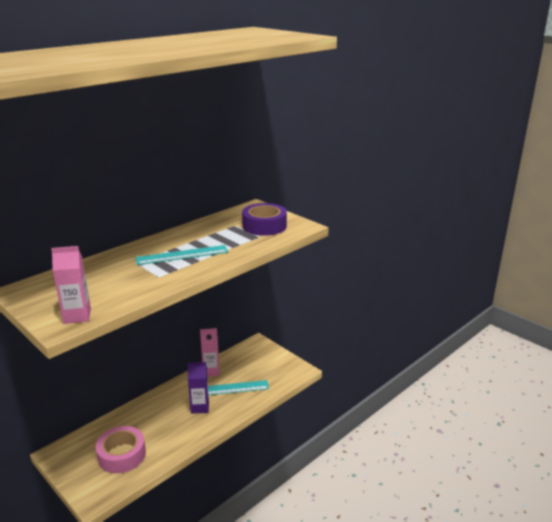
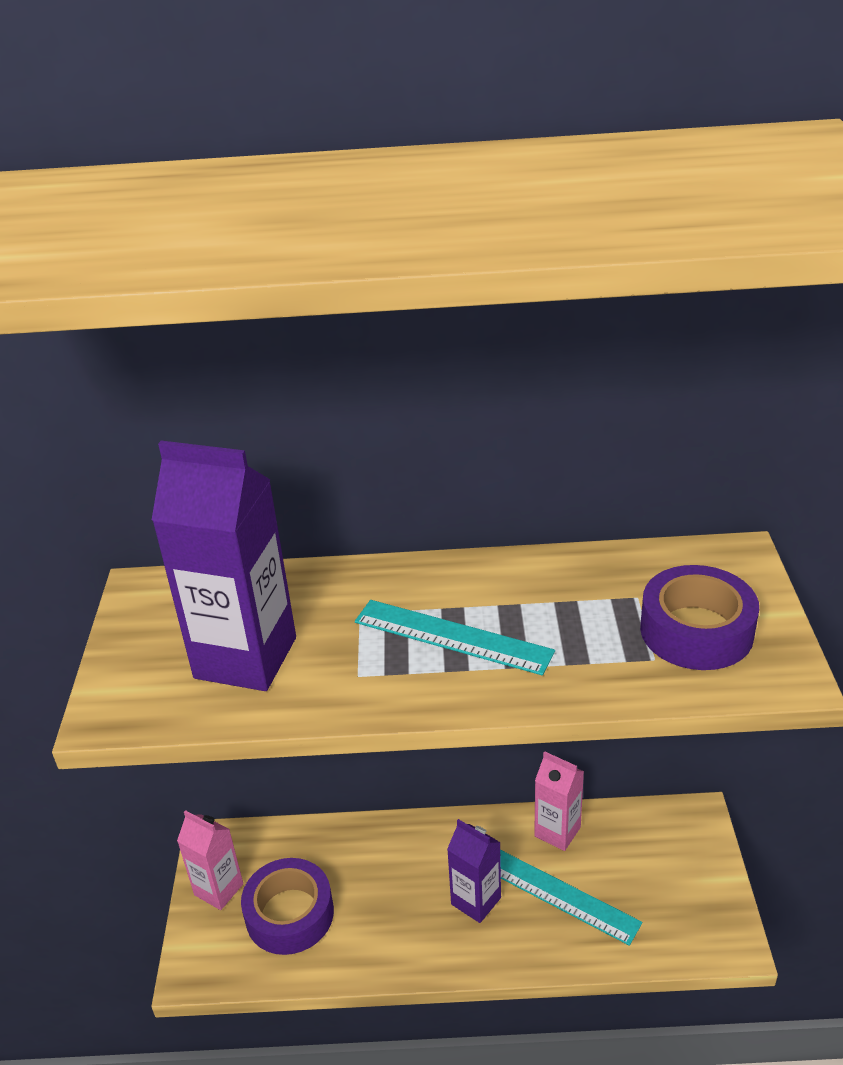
camera: 45 degrees right, 10 degrees up
pink carton [51,246,91,324] -> pink carton moved to [177,810,243,910]
pink tape [96,426,146,473] -> purple tape [241,858,334,955]
none -> purple carton [152,441,296,691]

